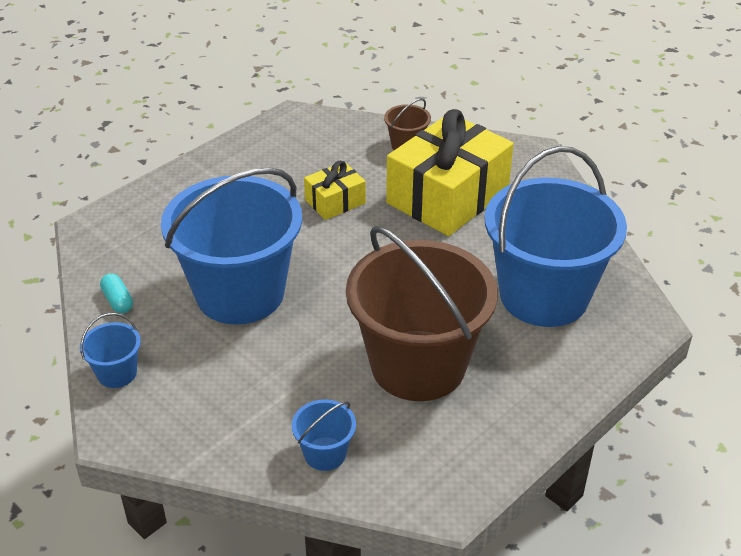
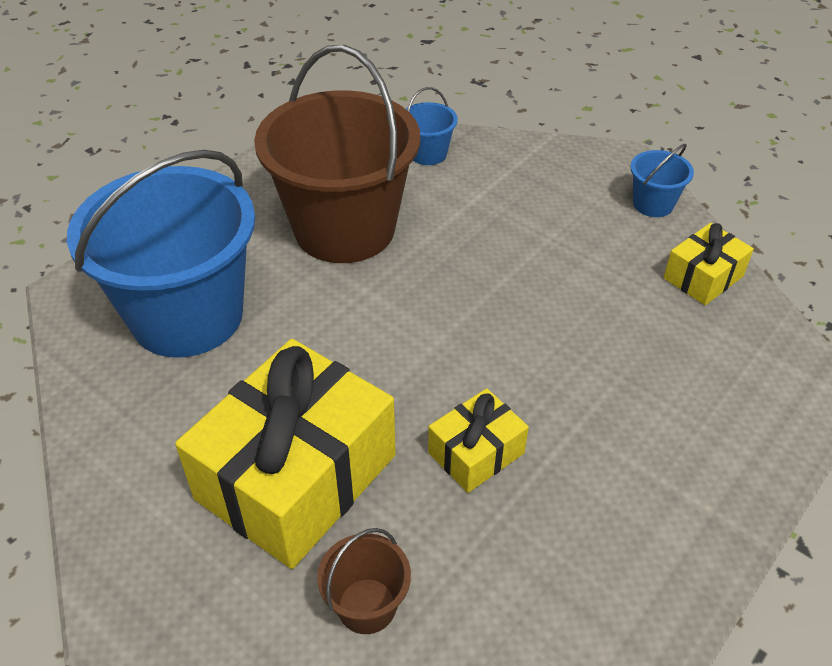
camera: 175 degrees right, 5 degrees up
turquoise capsule [100,273,133,313] -> yellow gift [663,223,754,305]
blue bucket [161,168,302,325] -> none

